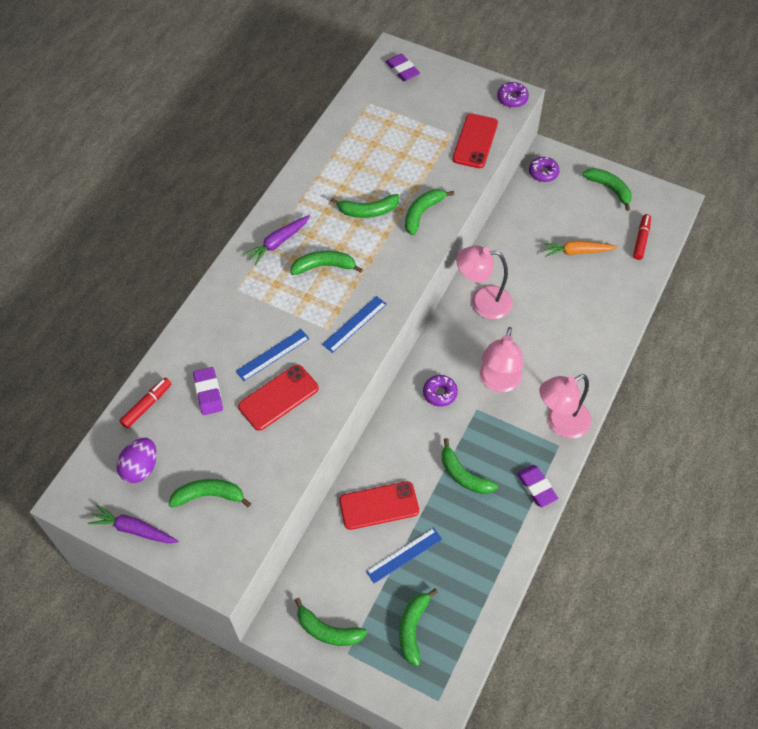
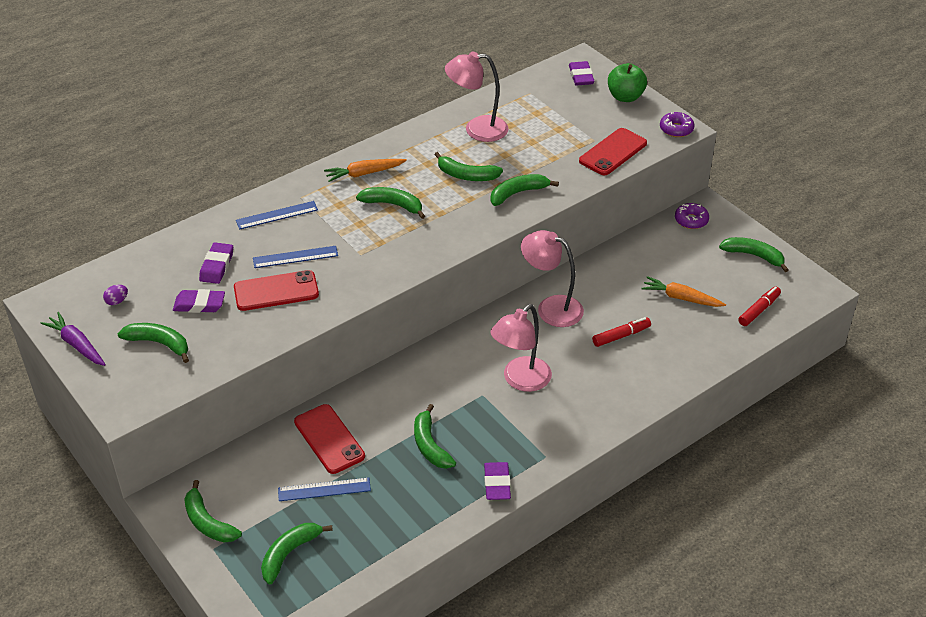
camera: 25 degrees right, 15 degrees down
purple egg [117,438,157,483] -> purple egg [103,285,128,305], size x0.53
red marker [119,378,171,428] -> red marker moved to [592,317,651,347]
purple carrot [244,215,310,265] -> orange carrot [324,159,407,182]
blue ruler [322,296,387,353] -> blue ruler moved to [236,201,318,229]
red phone [339,481,419,530] -> red phone turned 45 degrees clockwise [294,404,365,474]
purple donut [423,375,458,407] -> none
pink lamp [539,374,592,438] -> pink lamp moved to [445,51,508,142]
green banana [582,168,632,211] -> green banana turned 45 degrees counterclockwise [719,237,788,272]
none -> purple eraser [173,289,225,313]
none -> green apple [608,63,647,102]

